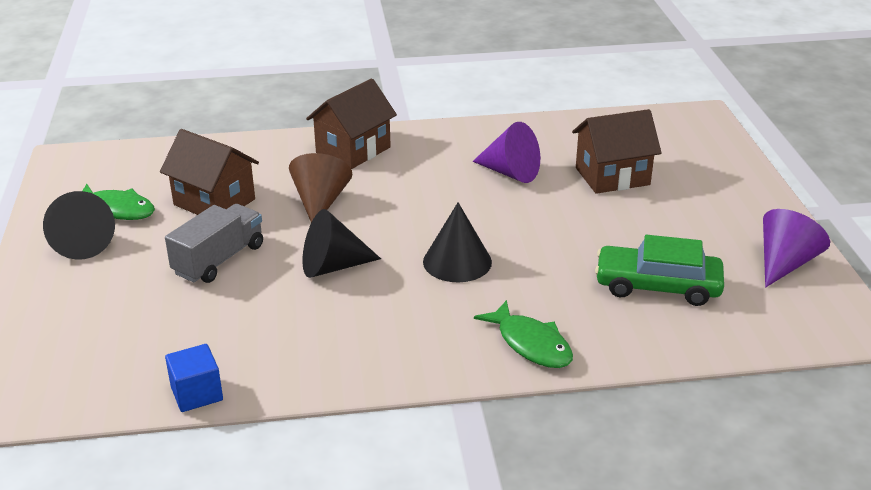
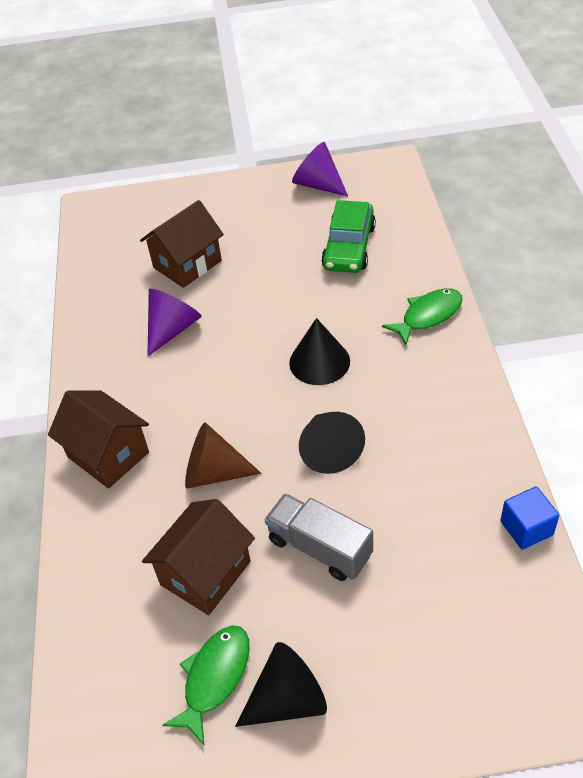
camera: 85 degrees left, 15 degrees up
brown house [572,109,662,194] -> brown house turned 60 degrees clockwise [140,200,224,288]

